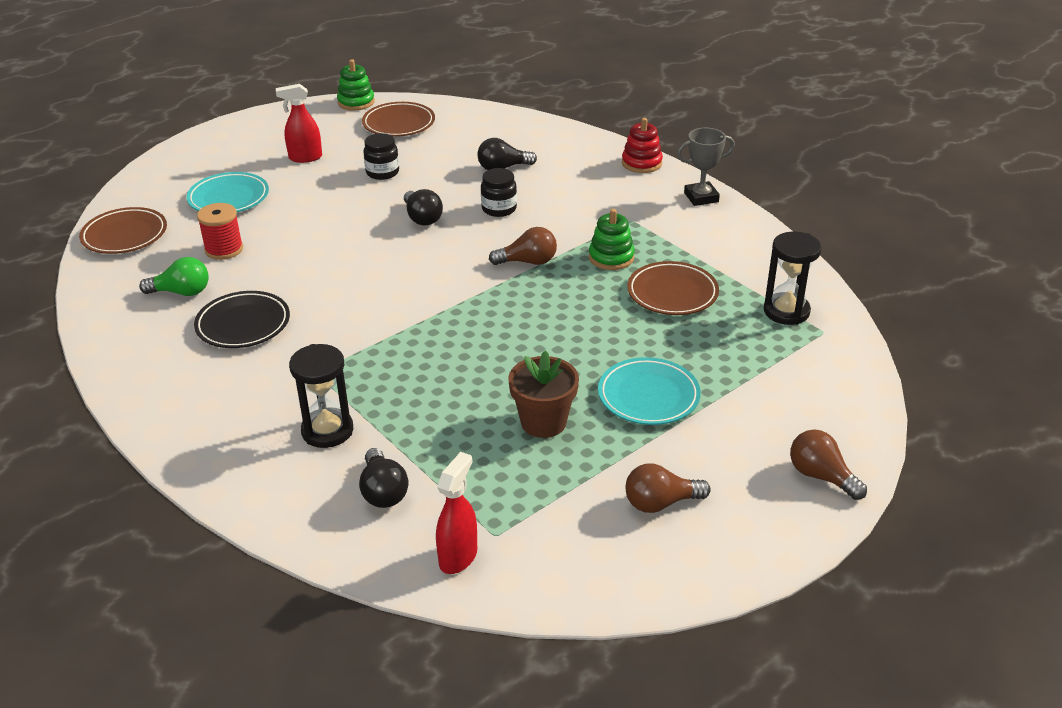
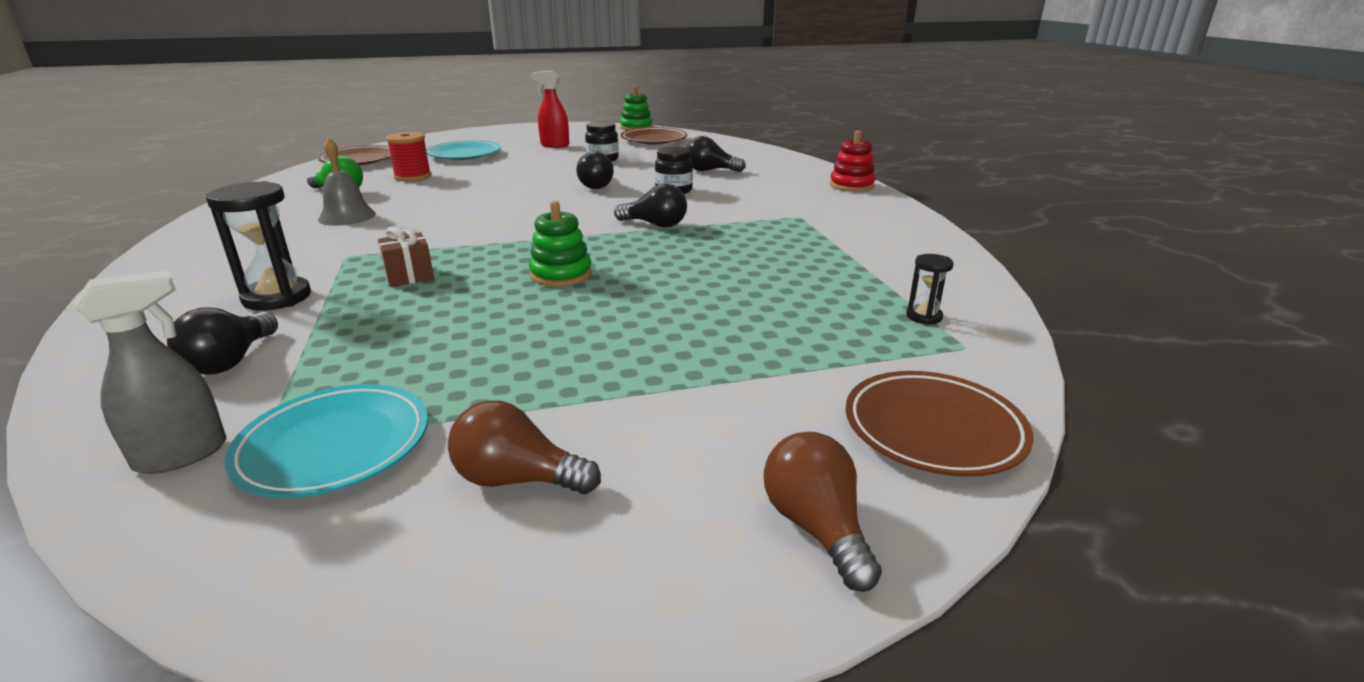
camera: 25 degrees right, 10 degrees down
black plate [194,291,290,348] -> grey bell [318,137,376,226]
red spray bottle [436,452,477,574] -> grey spray bottle [74,271,226,474]
brown light bulb [489,227,557,265] -> black light bulb [614,183,687,227]
brown flower pot [508,350,579,438] -> none
green stacking toy [589,209,635,270] -> green stacking toy moved to [529,201,592,287]
turquoise plate [598,357,701,425] -> turquoise plate moved to [225,384,428,498]
brown plate [627,261,719,315] -> brown plate moved to [846,371,1034,477]
grey trophy [677,128,735,206] -> none
black hourglass [764,232,822,325] -> black hourglass [906,254,954,325], size x0.53
none -> brown gift [378,227,434,287]

